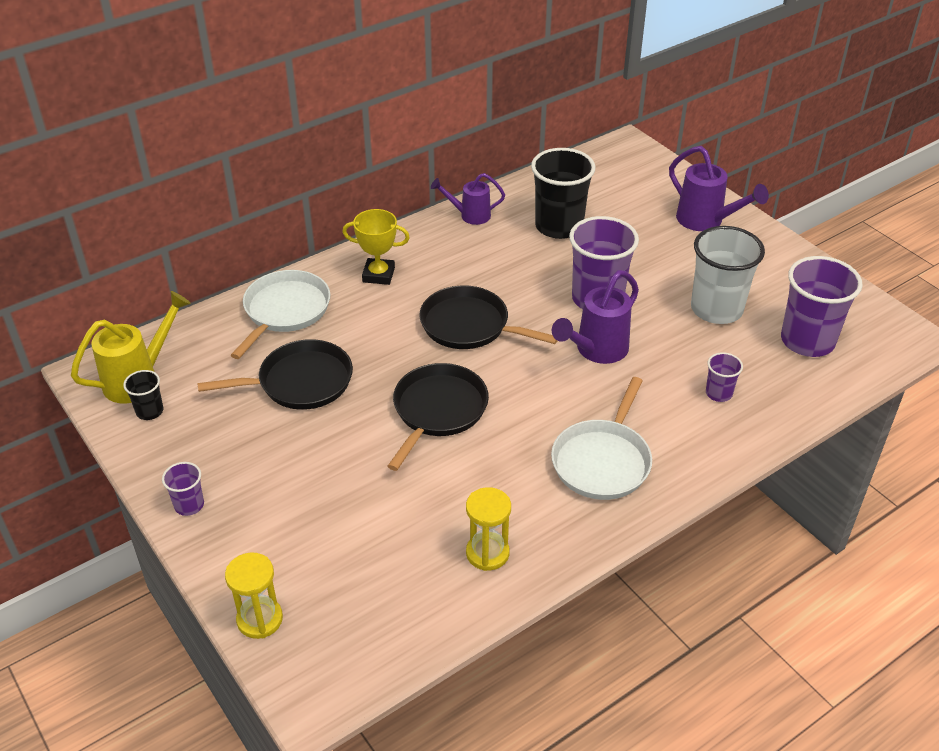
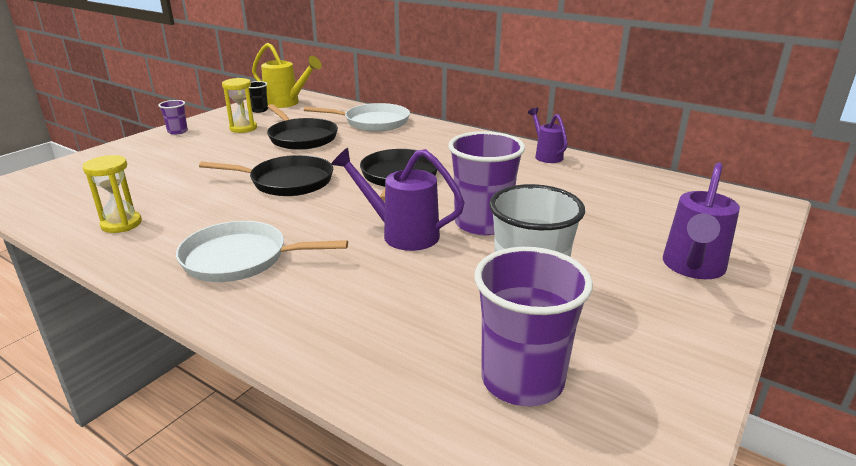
camera: 70 degrees right, 15 degrees down
yellow hourglass [225,553,283,639] -> yellow hourglass moved to [222,78,257,133]
yellow trophy [342,209,410,285] -> none
black cup [531,148,596,239] -> none
purple cup [706,352,743,402] -> none

